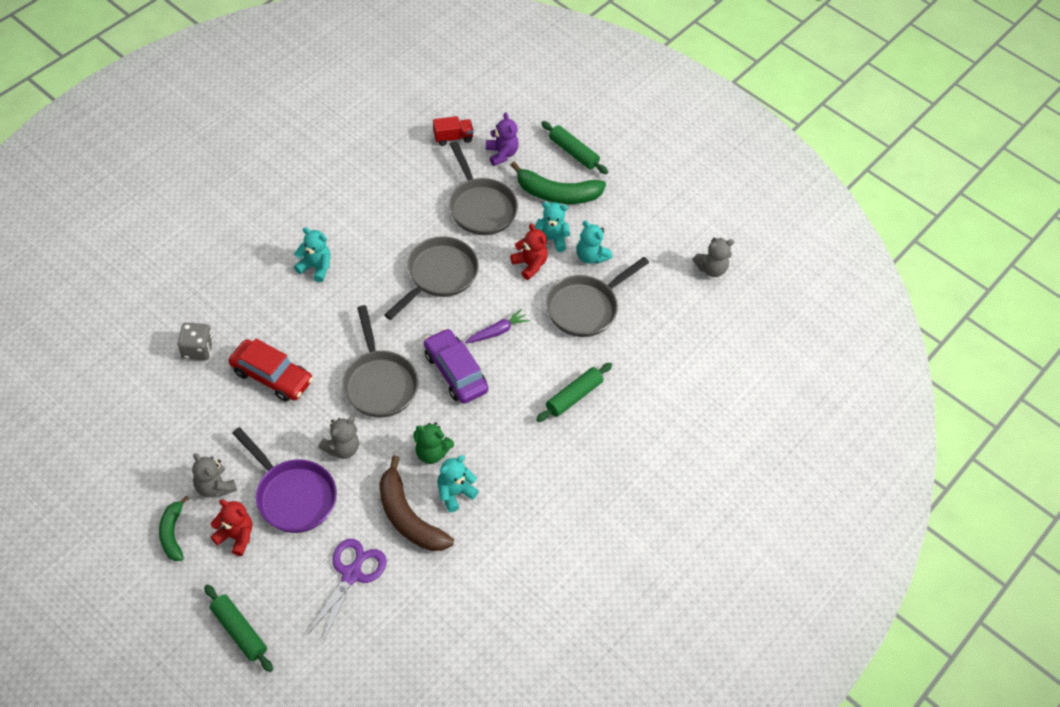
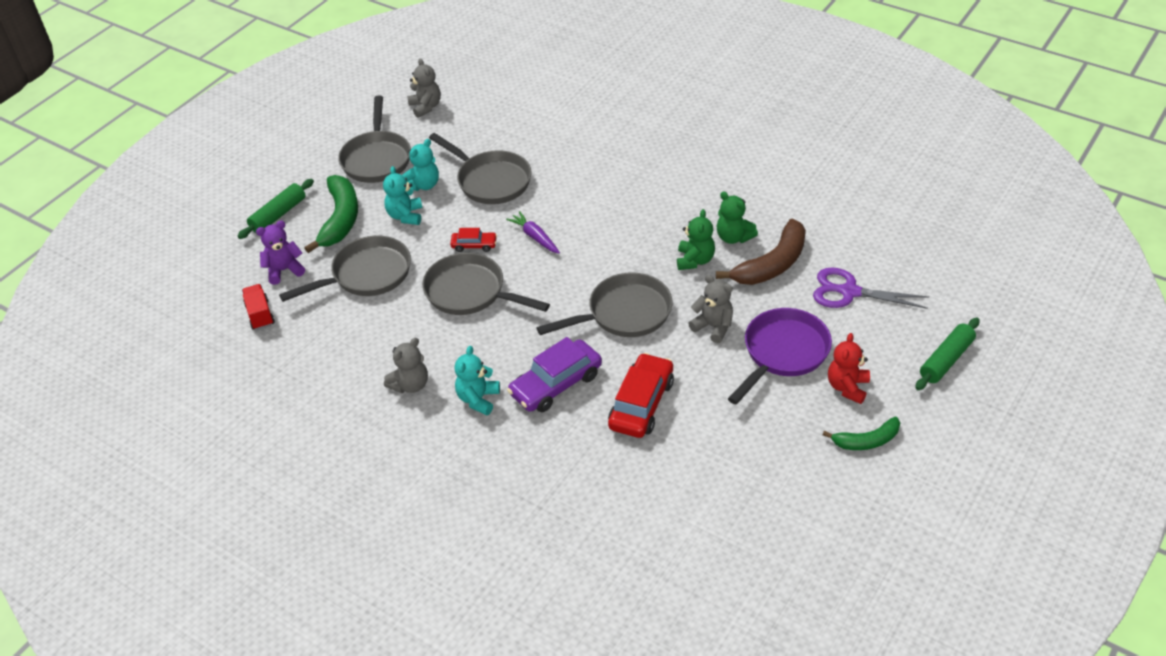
camera: 90 degrees left, 10 degrees down
grey dice [178,323,213,360] -> none
grey teddy bear [192,453,237,497] -> grey teddy bear moved to [384,338,428,393]
purple car [424,328,489,404] -> purple car moved to [507,337,602,412]
turquoise teddy bear [437,455,479,512] -> green teddy bear [716,192,758,244]
red teddy bear [510,224,548,280] -> none
green rolling pin [536,363,612,422] -> none
none -> grey pan [338,95,411,183]
none -> red car [450,228,497,252]

